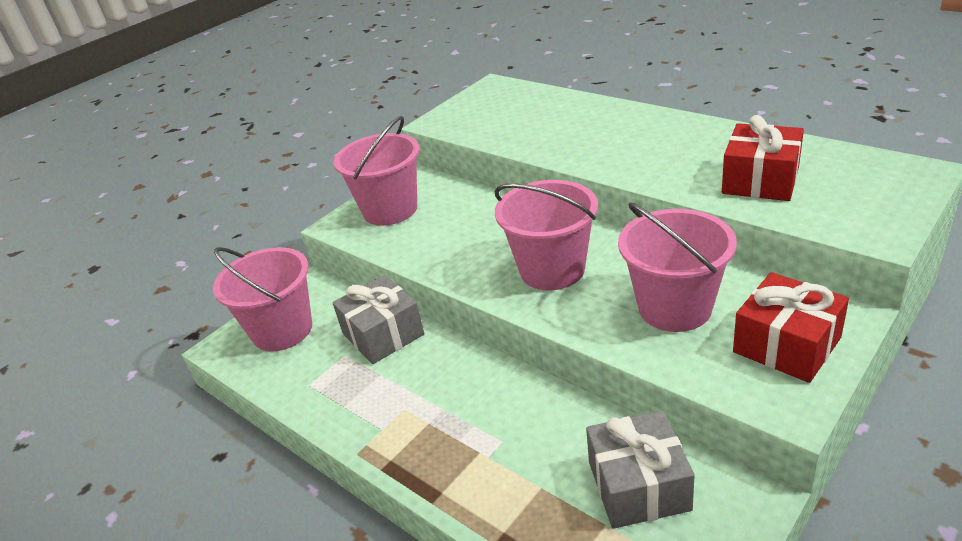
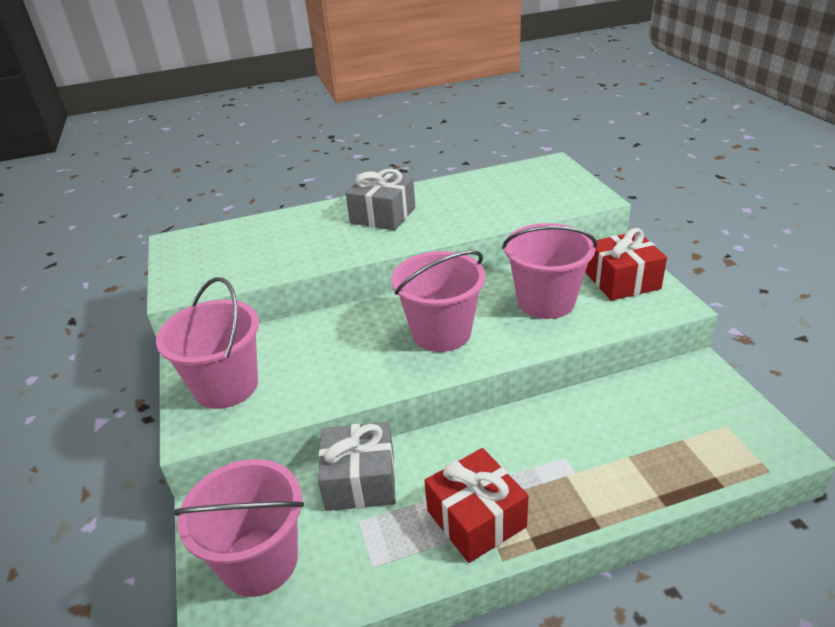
camera: 60 degrees left, 0 degrees up
grey gift [586,410,695,529] -> grey gift moved to [346,169,415,231]
red gift [722,115,804,201] -> red gift moved to [424,448,529,563]

